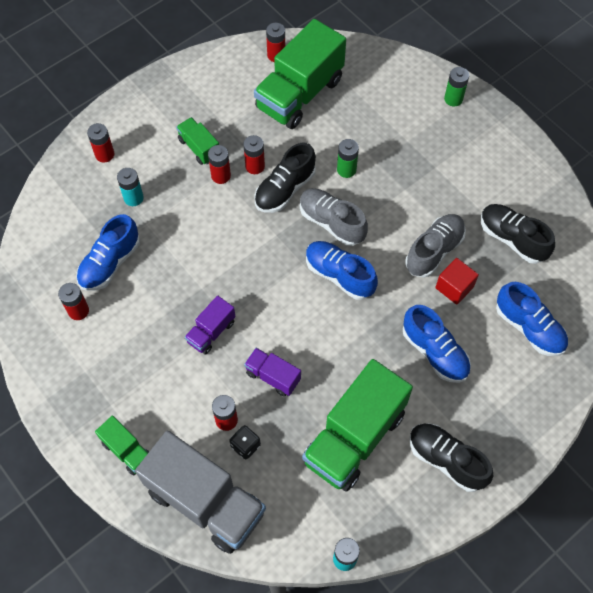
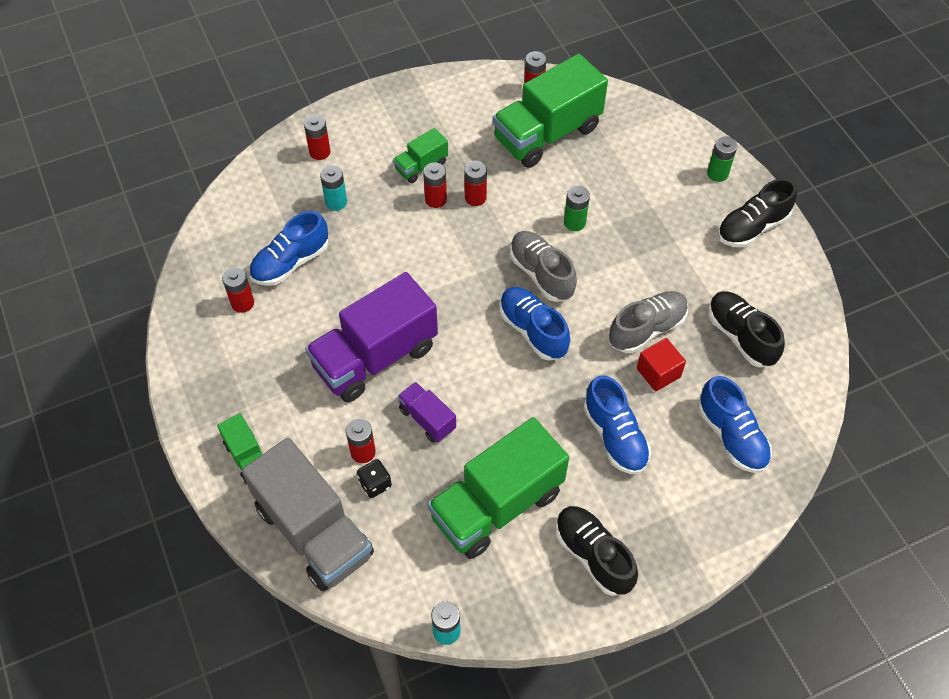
camera: 15 degrees right, 5 degrees down
green truck [176,117,219,165] -> green truck turned 105 degrees counterclockwise [393,128,448,183]
purple truck [185,295,236,355] -> purple truck [305,272,438,402], size x2.09
black shoe [254,143,316,213] -> black shoe moved to [717,178,797,247]

